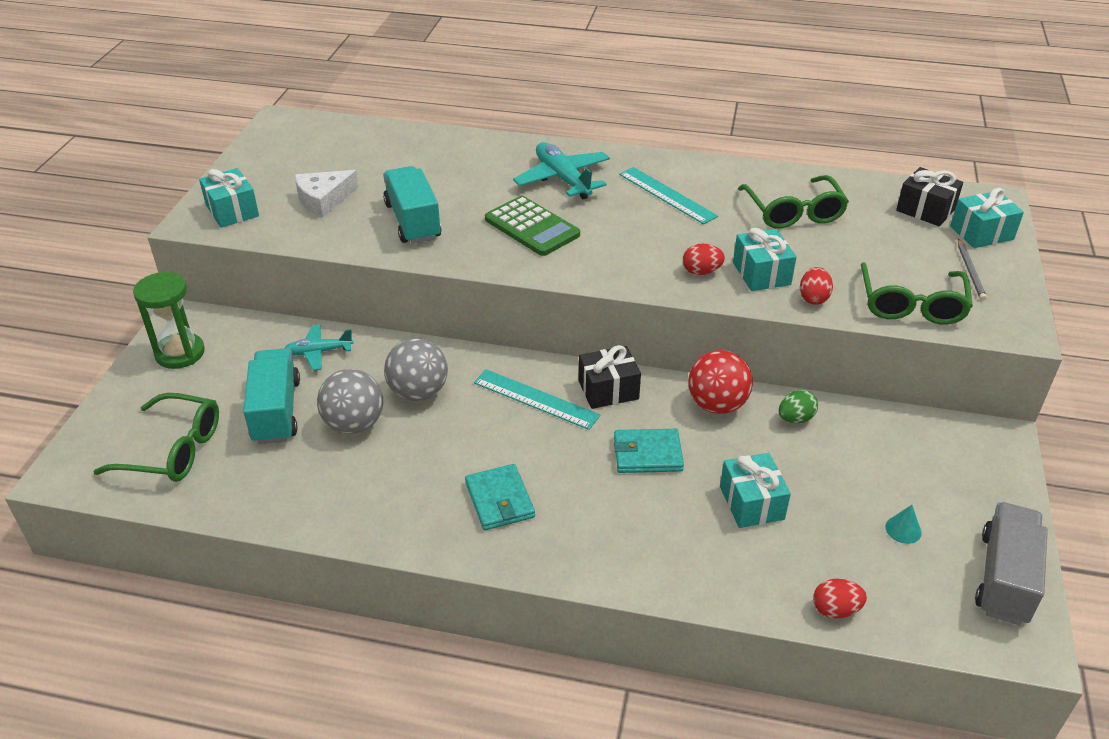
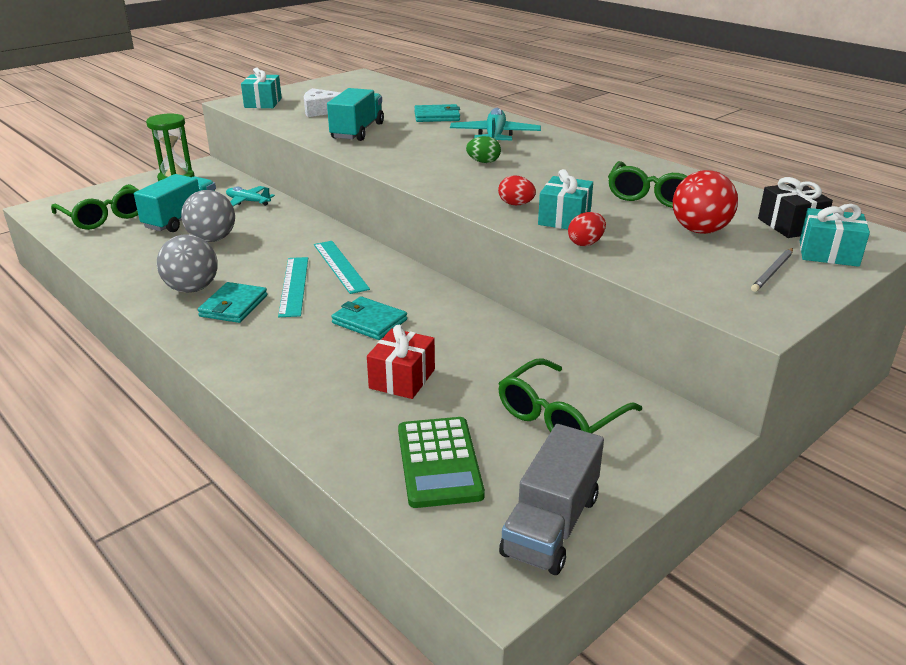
camera: 35 degrees right, 10 degrees down
grey ball [384,338,448,401] -> grey ball moved to [157,235,218,293]
green calculator [485,196,580,256] -> green calculator moved to [398,417,485,508]
black gift [578,345,641,409] -> none
turquoise ruler [619,167,718,224] -> turquoise ruler moved to [278,257,308,317]
red ball [688,350,753,414] -> red ball moved to [673,170,738,234]
turquoise gift [720,453,791,528] -> red gift [367,325,435,399]
green egg [779,390,818,423] -> green egg moved to [466,136,501,163]
red egg [813,579,867,619] -> none
green glasses [861,262,973,325] -> green glasses moved to [498,358,642,433]
turquoise cone [885,505,922,544] -> none
grey truck [975,502,1048,625] -> grey truck turned 150 degrees clockwise [499,424,604,575]
none -> turquoise wallet [414,104,460,122]

